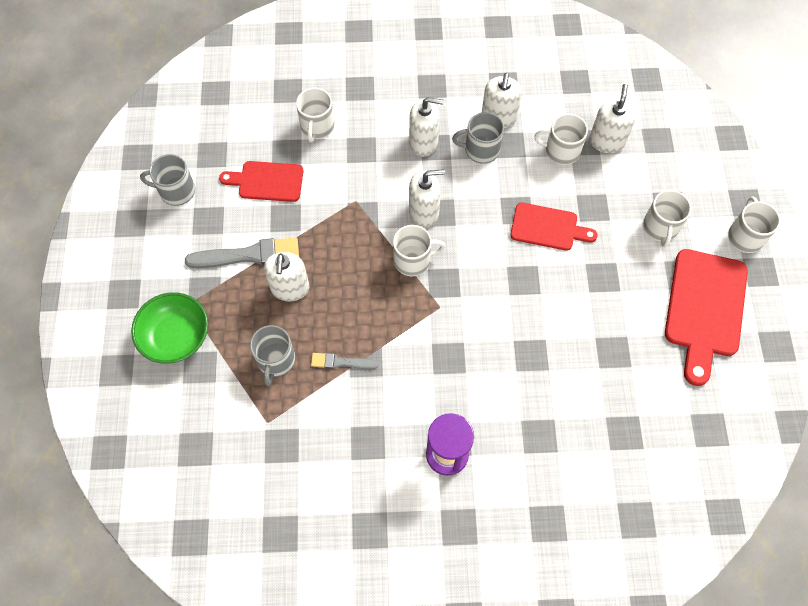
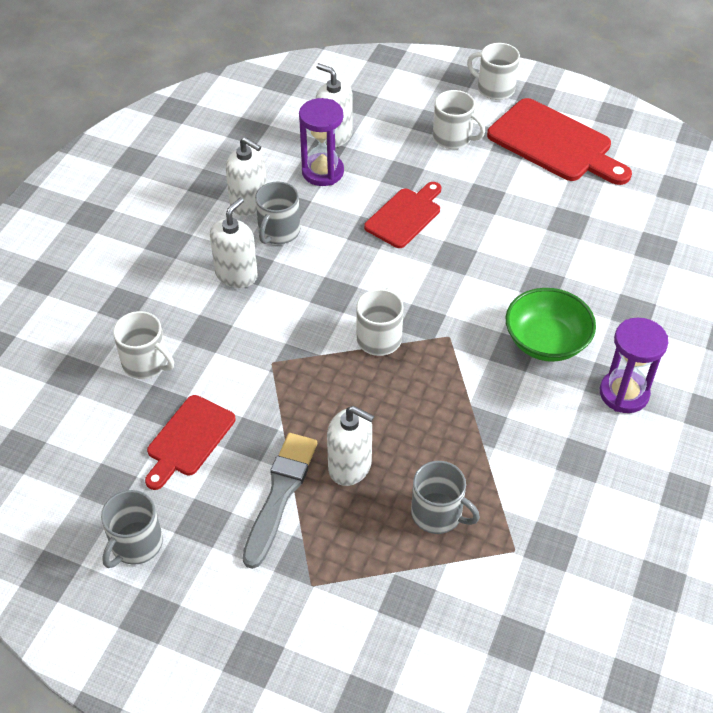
camera: 65 degrees left, 15 degrees down
green bowl [131,292,208,364] -> green bowl moved to [506,288,596,362]
grey brush [311,353,378,369] -> none
white soap dispenser [409,169,445,228] -> none
white mug [534,114,588,165] -> purple hourglass [299,98,344,186]

